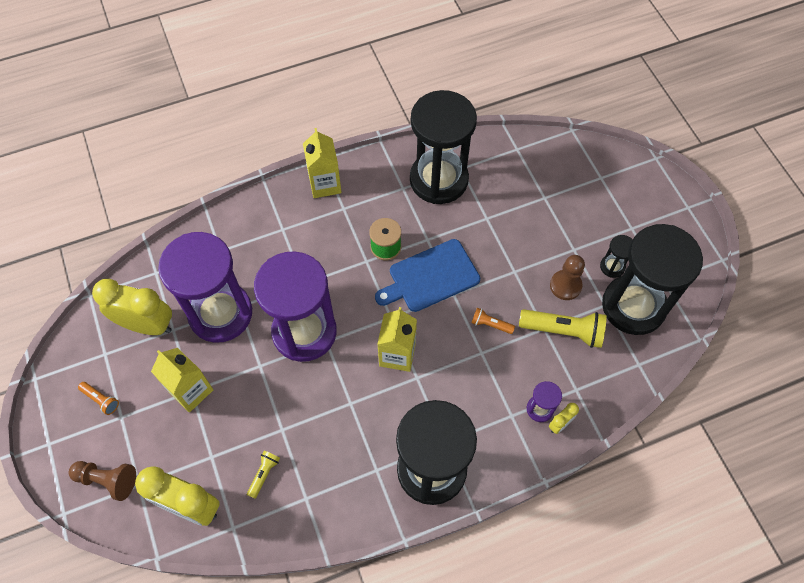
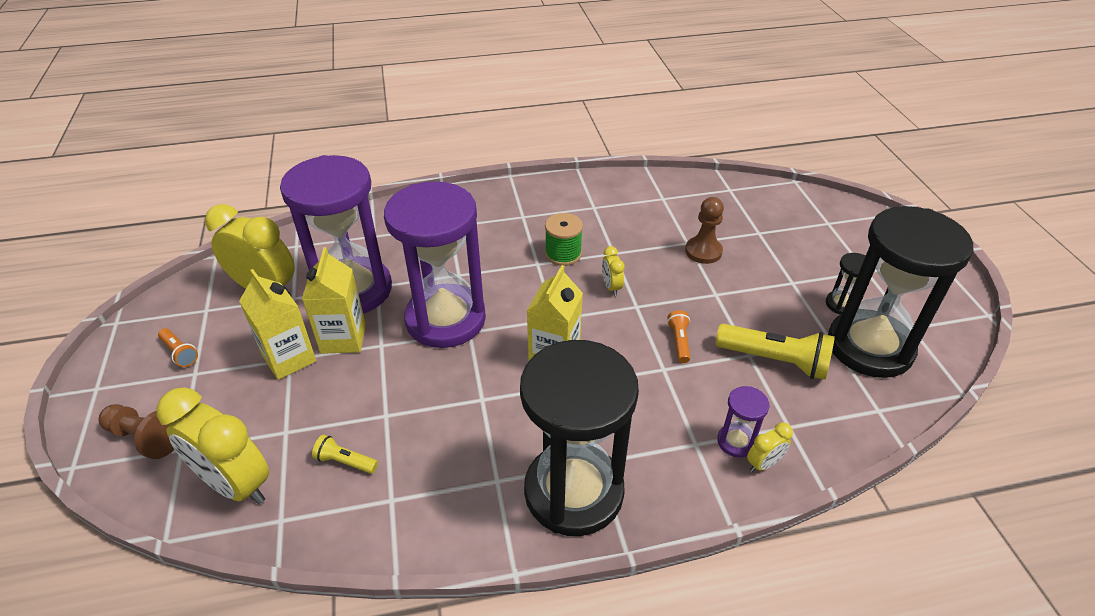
camera: 10 degrees right, 20 degrees down
yellow flashlight [247,450,280,499] -> yellow flashlight turned 105 degrees counterclockwise [312,435,378,474]
yellow carton [303,128,342,198] -> yellow carton moved to [302,247,366,354]
blue cutting board [375,239,480,312] -> yellow clock [602,246,625,296]
black hourglass [410,90,477,204] -> none
orange flashlight [471,308,515,334] -> orange flashlight turned 60 degrees clockwise [667,310,690,363]
brown pawn [550,255,585,300] -> brown pawn moved to [685,197,724,264]

